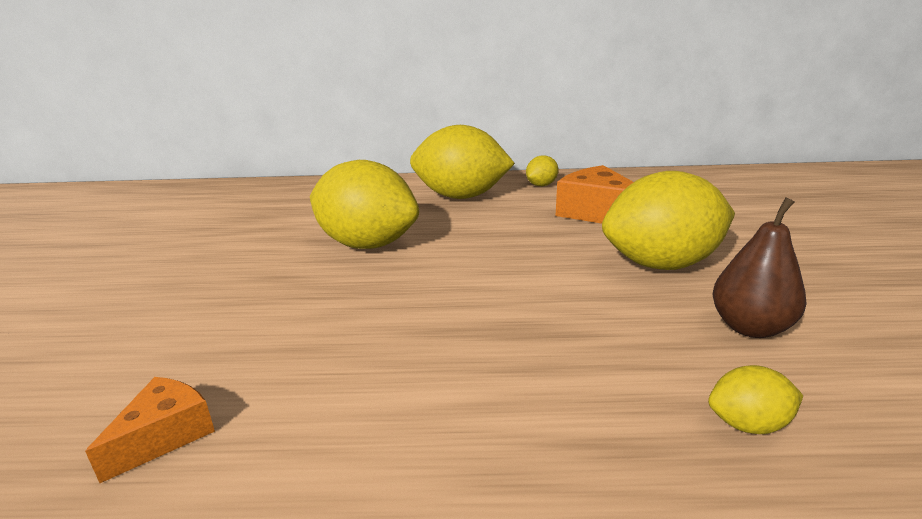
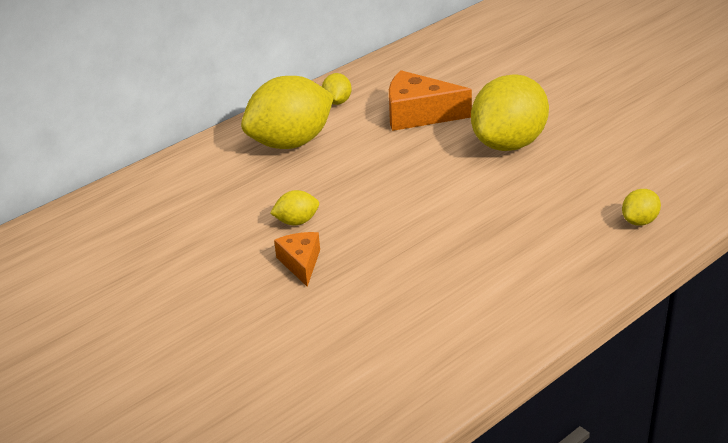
camera: 40 degrees left, 10 degrees up
orange cheese [85,377,215,483] -> orange cheese moved to [274,232,320,286]
yellow lemon [310,160,419,249] -> yellow lemon [270,190,319,225], size x0.44
brown pear [712,197,807,338] -> none

